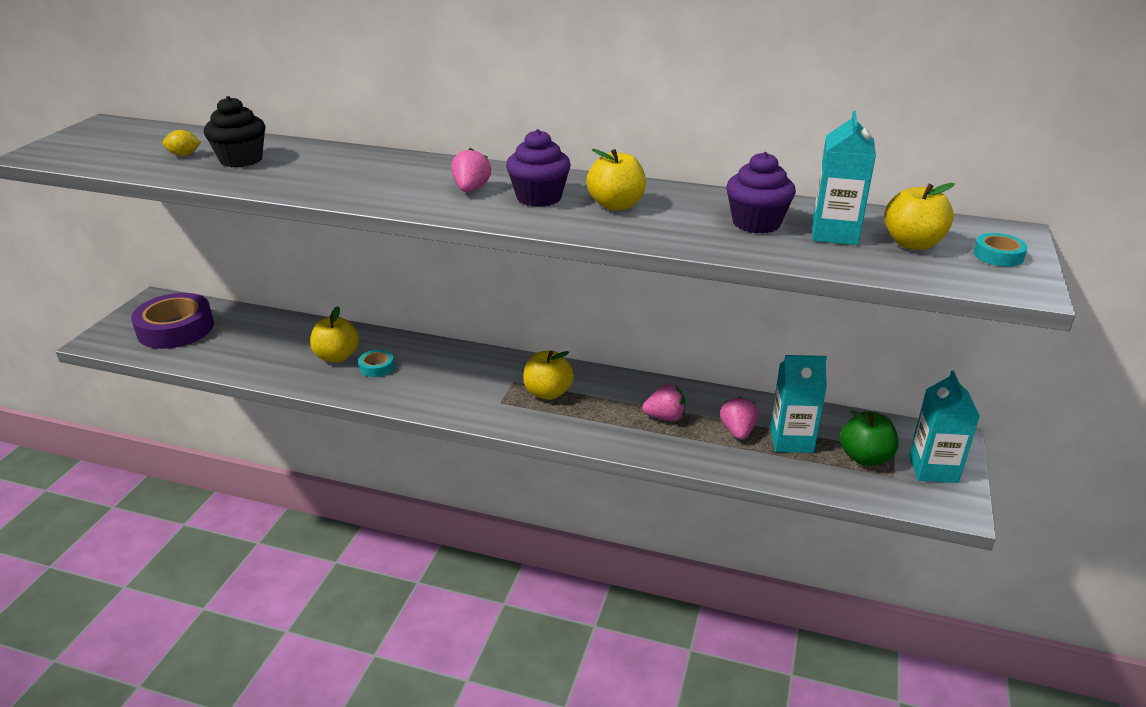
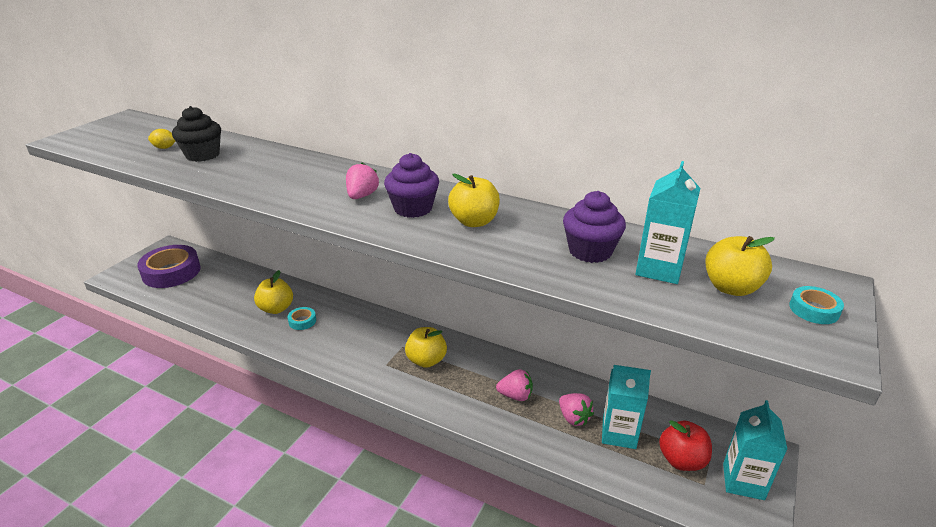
camera: 10 degrees right, 0 degrees up
pink strawberry [720,396,758,440] -> pink strawberry turned 135 degrees clockwise [559,393,594,426]
green apple [840,410,898,466] -> red apple [659,420,712,471]

